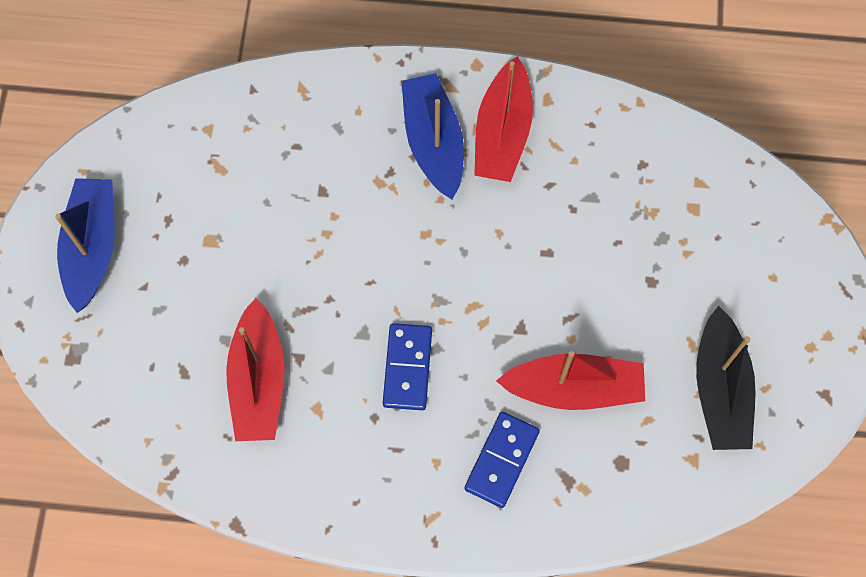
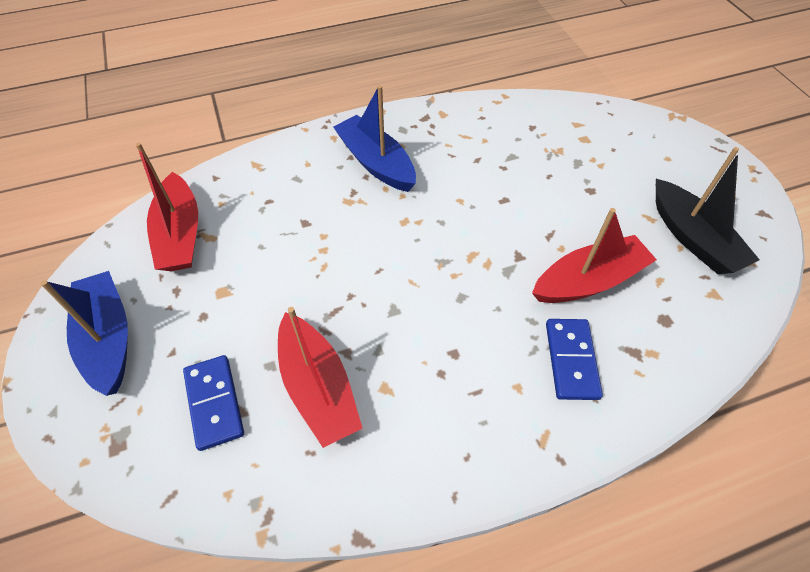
camera: 25 degrees left, 15 degrees down
blue domino [383,323,432,410] -> blue domino moved to [183,355,244,451]
red boat [474,56,533,182] -> red boat moved to [135,143,198,271]

